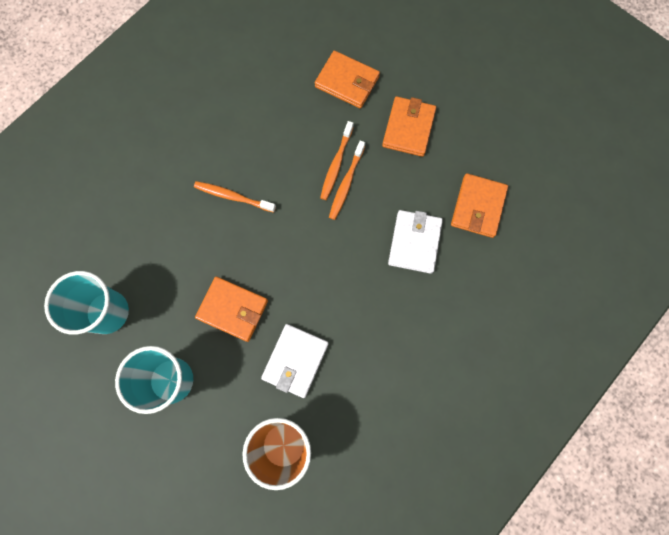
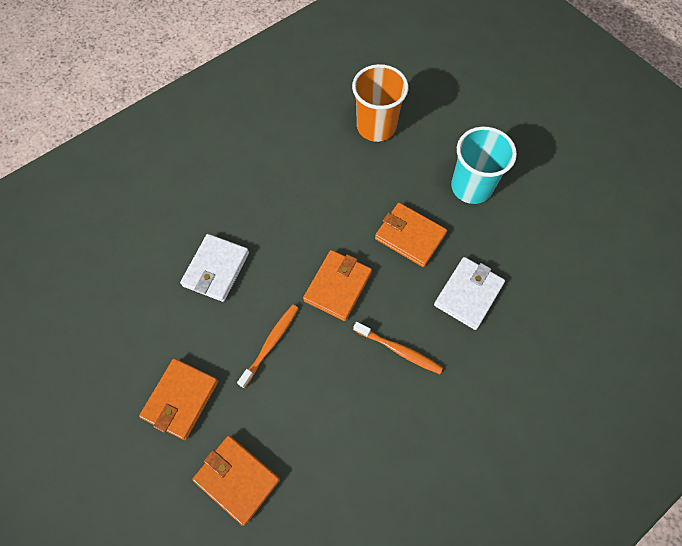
camera: 170 degrees left, 10 degrees down
turquoise cup [44,271,129,335] -> none
white wallet [261,324,329,398] -> white wallet moved to [434,257,505,330]
orange toothbrush [320,121,354,200] -> none
orange wallet [451,173,508,238] -> orange wallet moved to [303,250,372,321]

